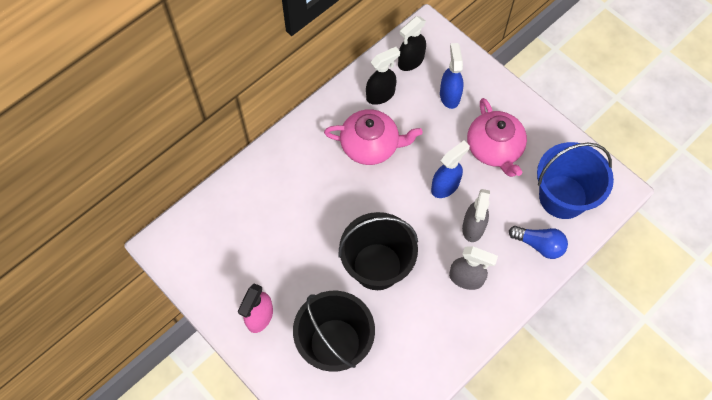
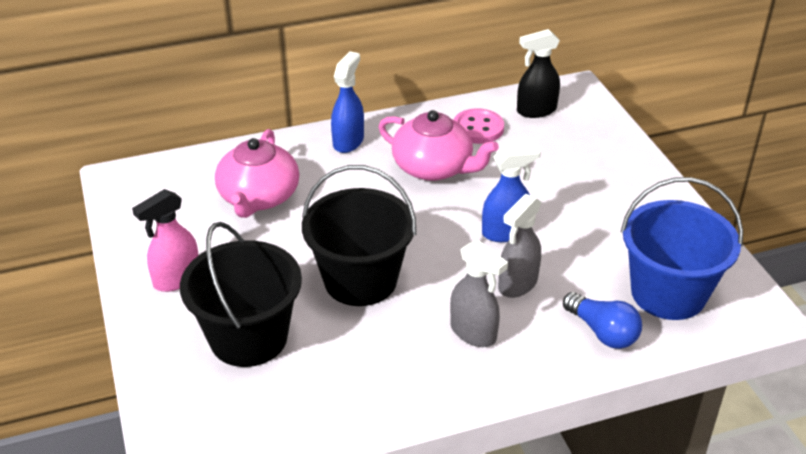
camera: 25 degrees right, 25 degrees down
black spray bottle [366,47,400,105] -> pink button [454,108,504,144]
blue spray bottle [440,43,464,109] -> blue spray bottle moved to [331,51,364,153]
pink teapot [467,98,527,177] -> pink teapot moved to [215,129,299,218]

